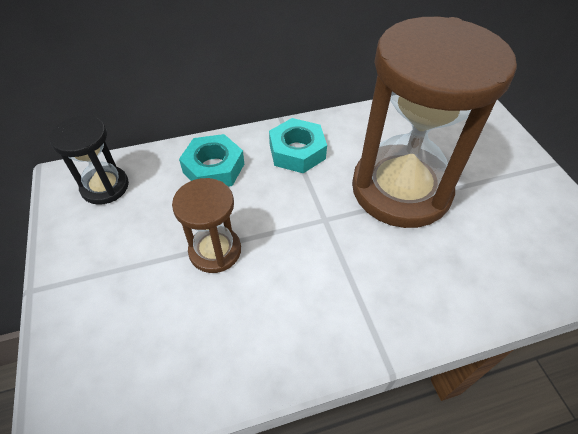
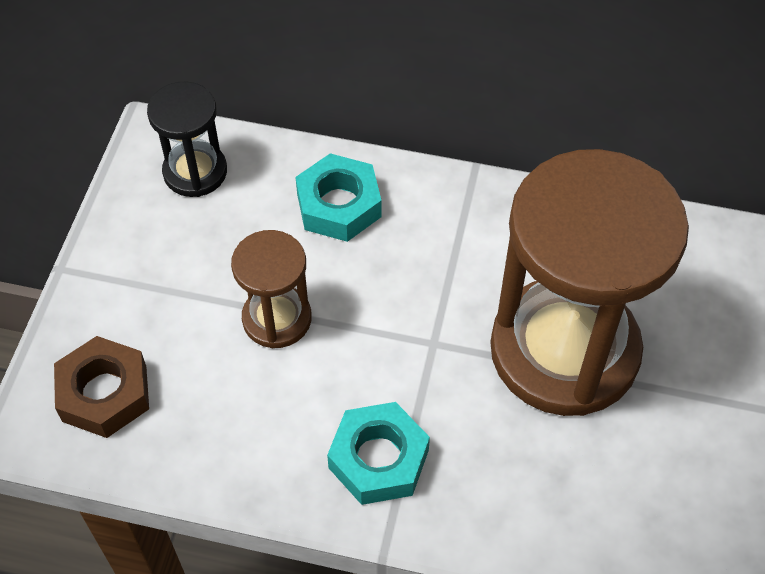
camera: 30 degrees right, 5 degrees up
turquoise nut [269,118,327,173] -> turquoise nut moved to [327,402,430,505]
none -> brown nut [54,336,149,438]

